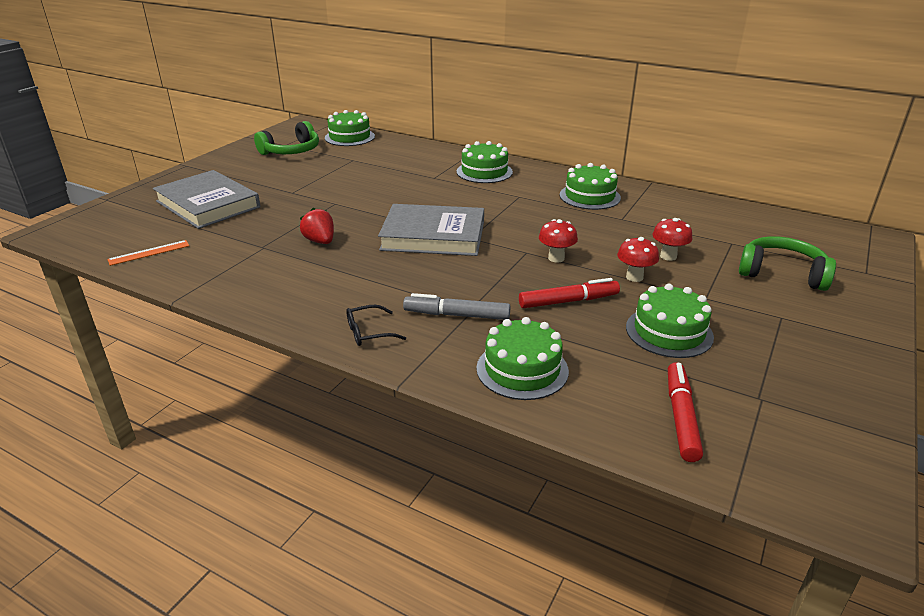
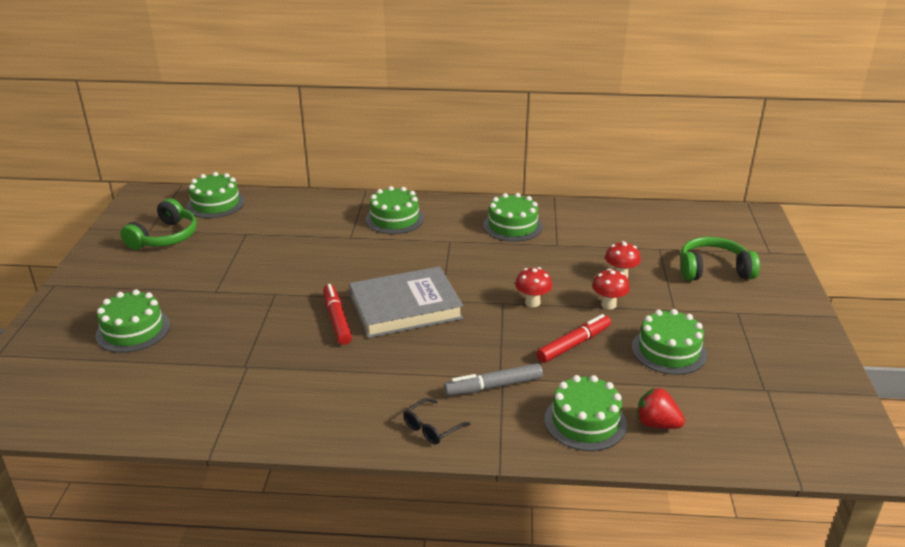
camera: 25 degrees left, 0 degrees up
orange ruler [107,240,190,266] -> none
grey book [153,170,260,229] -> green cake [95,289,170,353]
red strawberry [300,208,334,244] -> red strawberry moved to [636,387,685,429]
red marker [668,362,703,462] -> red marker moved to [323,284,352,345]

